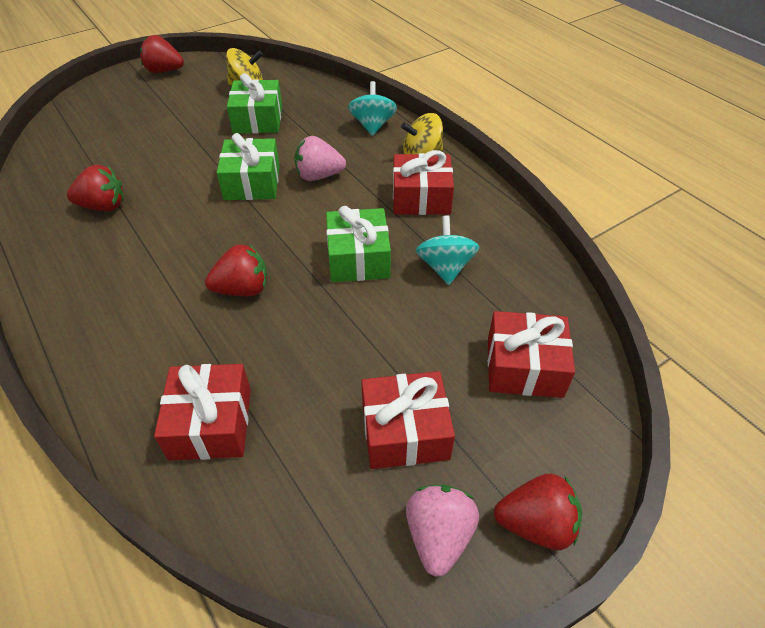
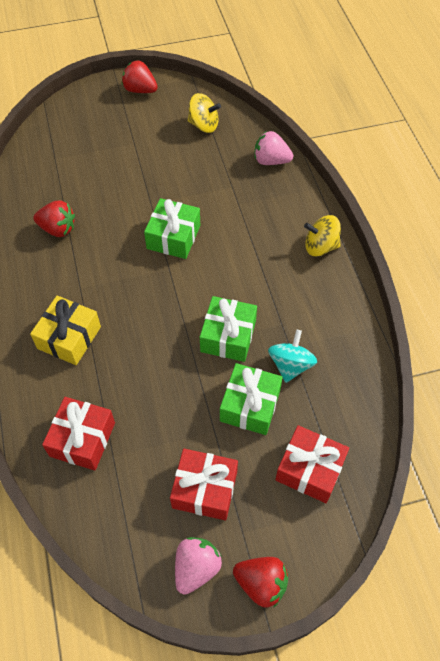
camera: 20 degrees right, 10 degrees up
red strawberry [205,245,267,296] -> none
green gift [227,73,282,134] -> green gift moved to [220,363,283,435]
pink strawberry [294,136,346,181] -> pink strawberry moved to [255,131,293,165]
turquoise spinning top [348,81,397,136] -> none
red gift [393,150,454,215] -> none
none -> yellow gift [30,296,101,365]

